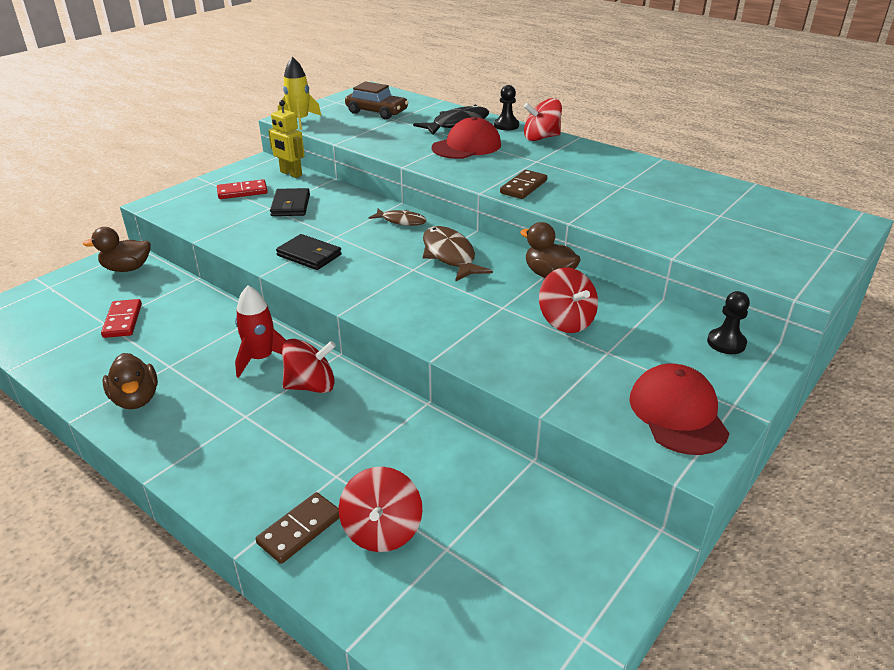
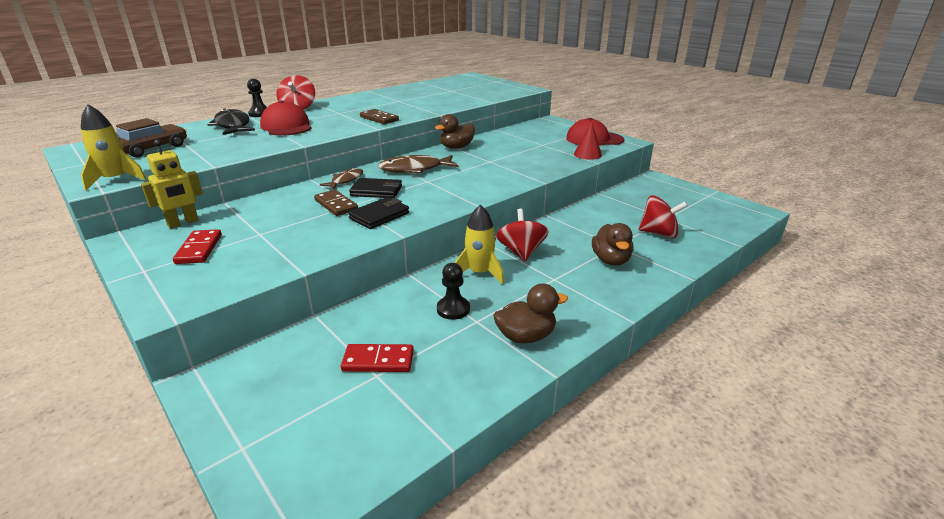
camera: 80 degrees left, 5 degrees down
brown duck [83,227,151,272] -> brown duck moved to [592,223,633,266]
red rocket [235,286,286,378] -> yellow rocket [454,205,504,285]
brown domino [256,492,339,564] -> brown domino moved to [314,190,358,216]
black wallet [270,188,310,216] -> black wallet moved to [349,178,402,198]
red spinning top [539,267,598,333] -> none
black pawn [707,291,750,354] -> black pawn moved to [437,263,470,320]
none -> red cone [574,122,602,160]

